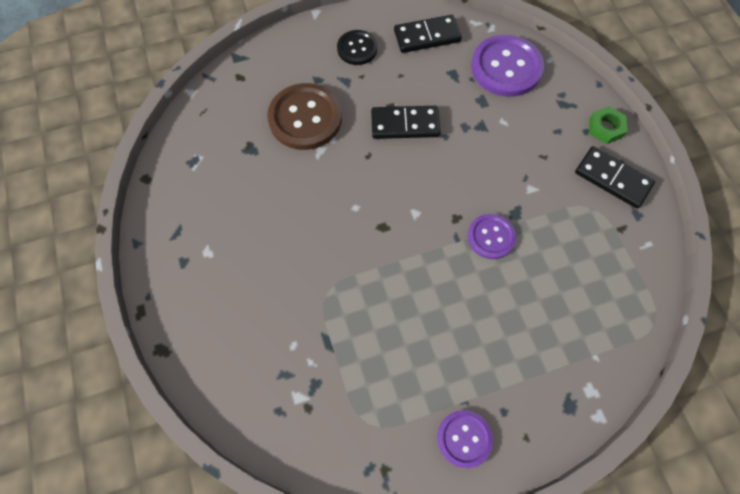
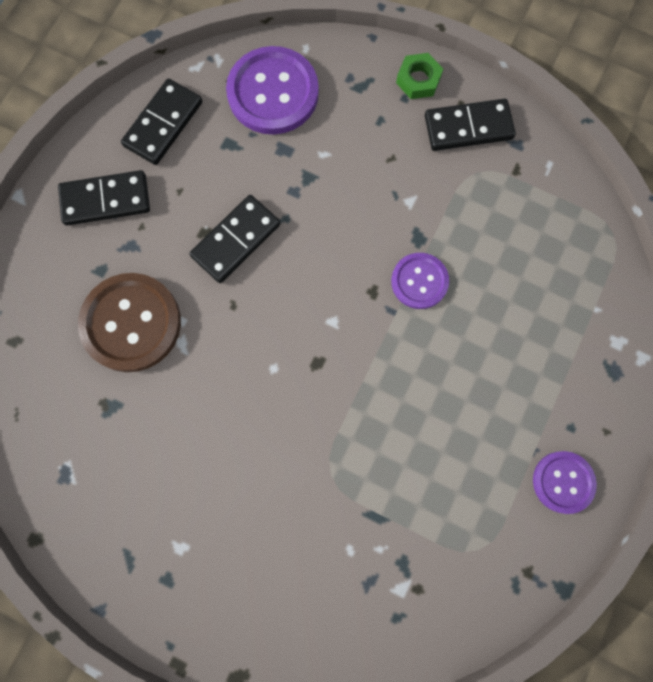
camera: 45 degrees left, 10 degrees up
black button [337,30,378,65] -> black domino [58,170,150,226]

